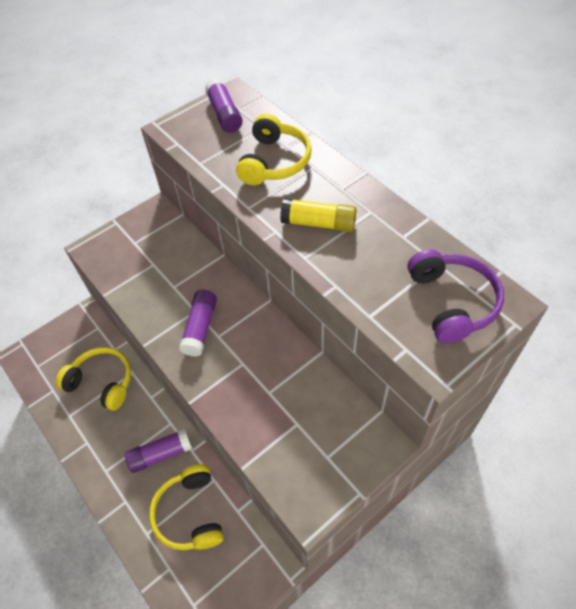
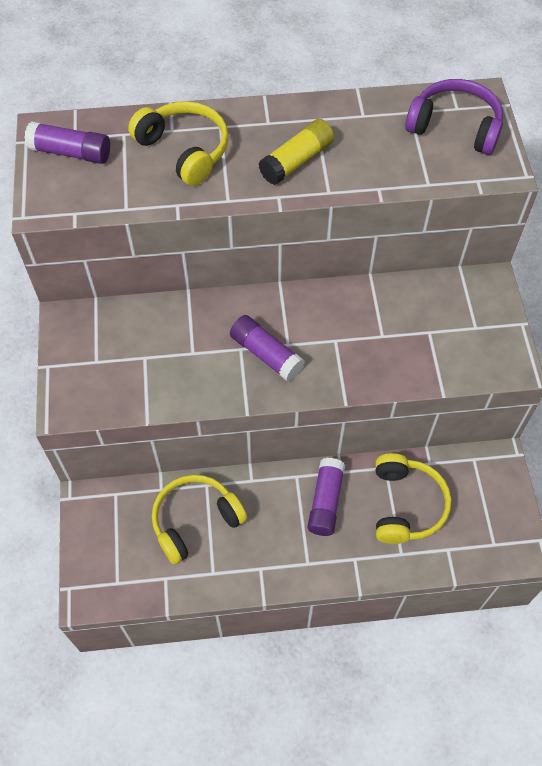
camera: 60 degrees left, 5 degrees up
yellow headphones [149,464,224,550] -> yellow headphones turned 105 degrees counterclockwise [375,453,451,544]

